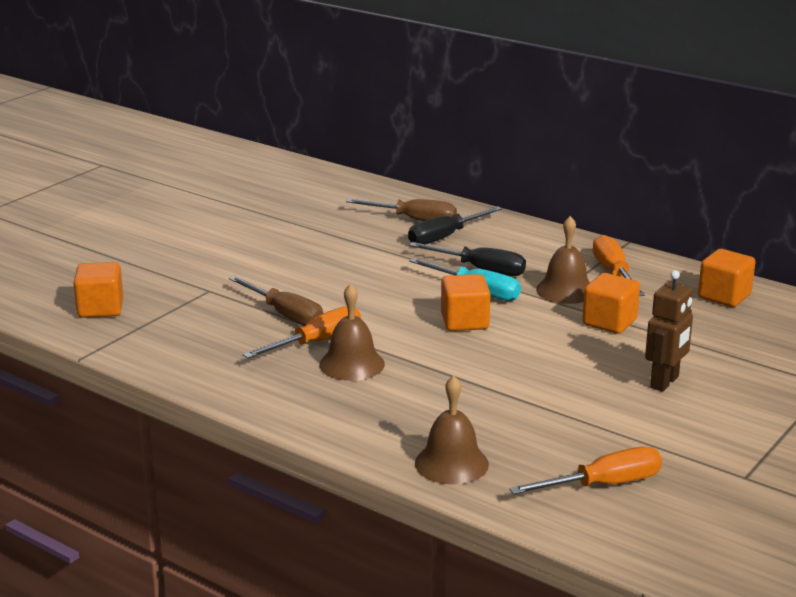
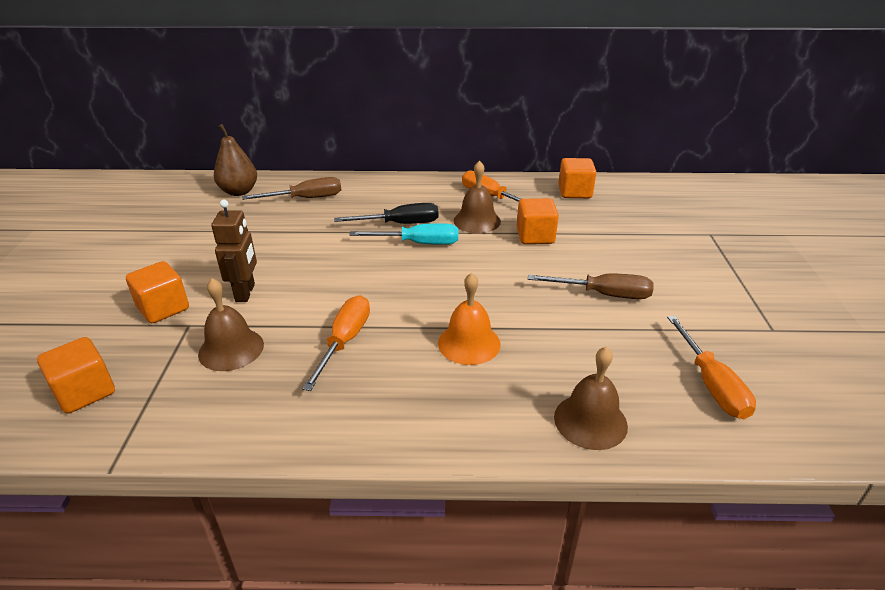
camera: 35 degrees left, 10 degrees up
brown screwdriver [229,276,323,326] -> brown screwdriver moved to [528,274,654,299]
brown bell [319,284,385,381] -> brown bell moved to [198,278,264,371]
black screwdriver [408,206,502,245] -> none
orange cube [441,274,491,331] -> orange cube moved to [126,261,189,323]
orange screwdriver [509,447,662,495] -> orange screwdriver turned 135 degrees clockwise [667,315,756,419]
brown robot [645,270,693,392] -> brown robot moved to [211,200,257,302]
none -> brown pear [214,124,257,196]
none -> orange bell [438,273,501,365]

